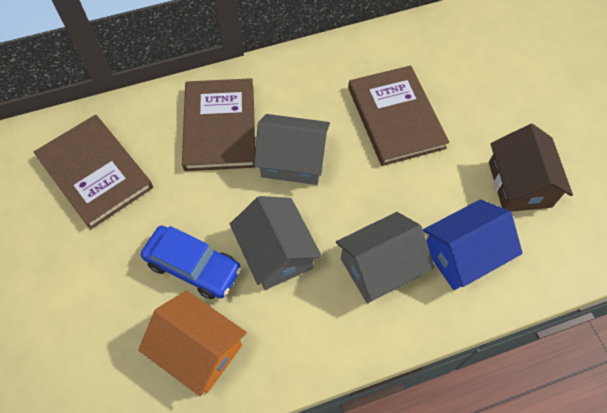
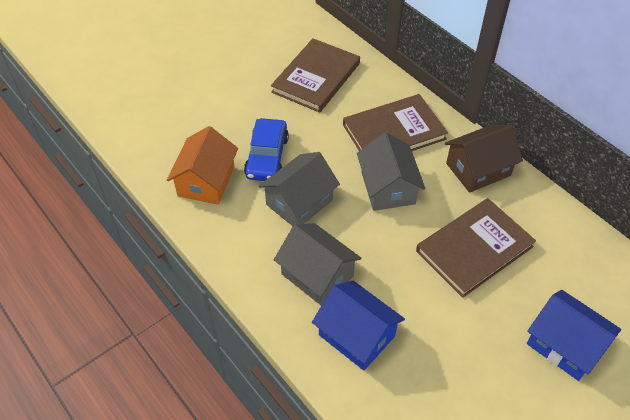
camera: 70 degrees right, 10 degrees down
brown house [489,124,573,212] -> brown house moved to [445,125,523,193]
none -> blue house [527,290,621,381]

